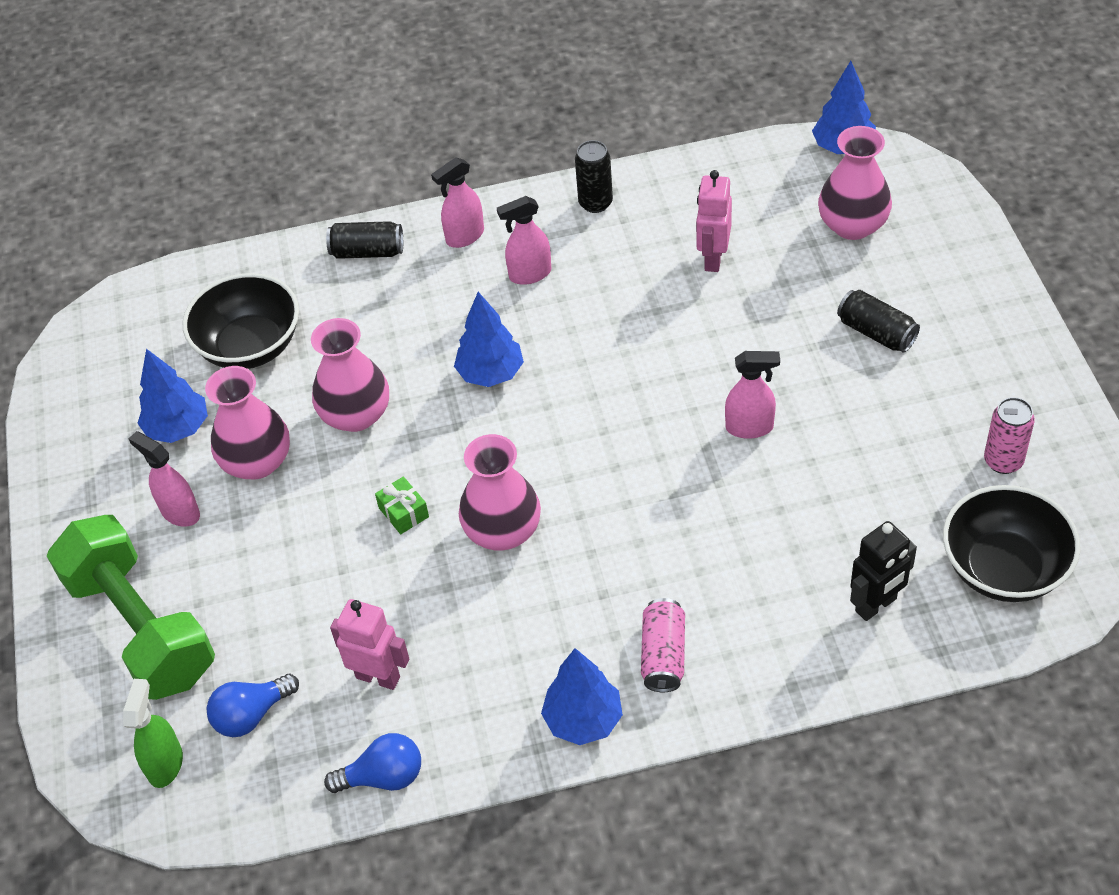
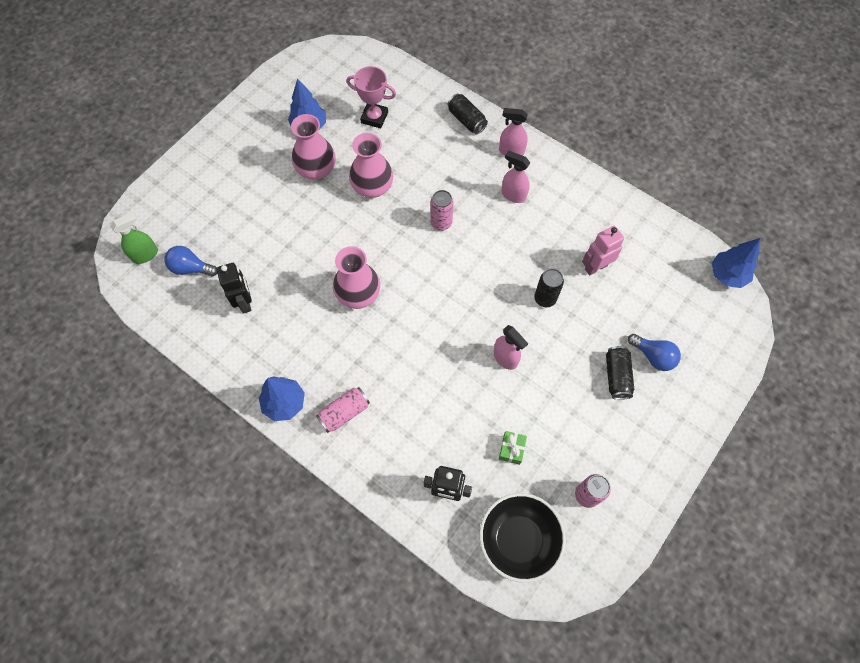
camera: 45 degrees right, 15 degrees up
green dumbbell [47,515,215,700] -> none
pink spray bottle [129,431,200,527] -> none
black bowl [183,273,299,369] -> pink trophy [347,66,396,129]
blue light bulb [324,733,421,793] -> blue light bulb moved to [628,334,681,371]
pink robot [330,599,409,690] -> black robot [217,263,252,314]
green gift [375,476,429,534] -> green gift moved to [499,431,527,465]
blue tree [454,292,524,387] -> pink can [431,190,454,231]
black can [575,140,613,213] -> black can moved to [534,269,564,307]
pink vase [818,126,892,240] -> none

